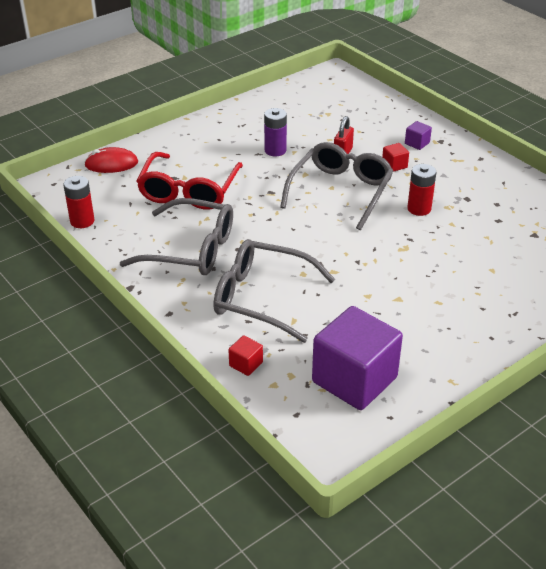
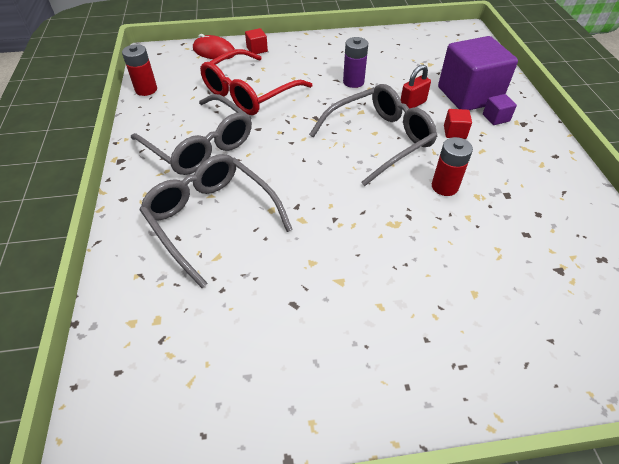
camera: 30 degrees right, 10 degrees up
red cube [228,335,263,376] -> red cube moved to [245,28,268,54]
purple cube [312,306,403,410] -> purple cube moved to [438,36,518,110]

